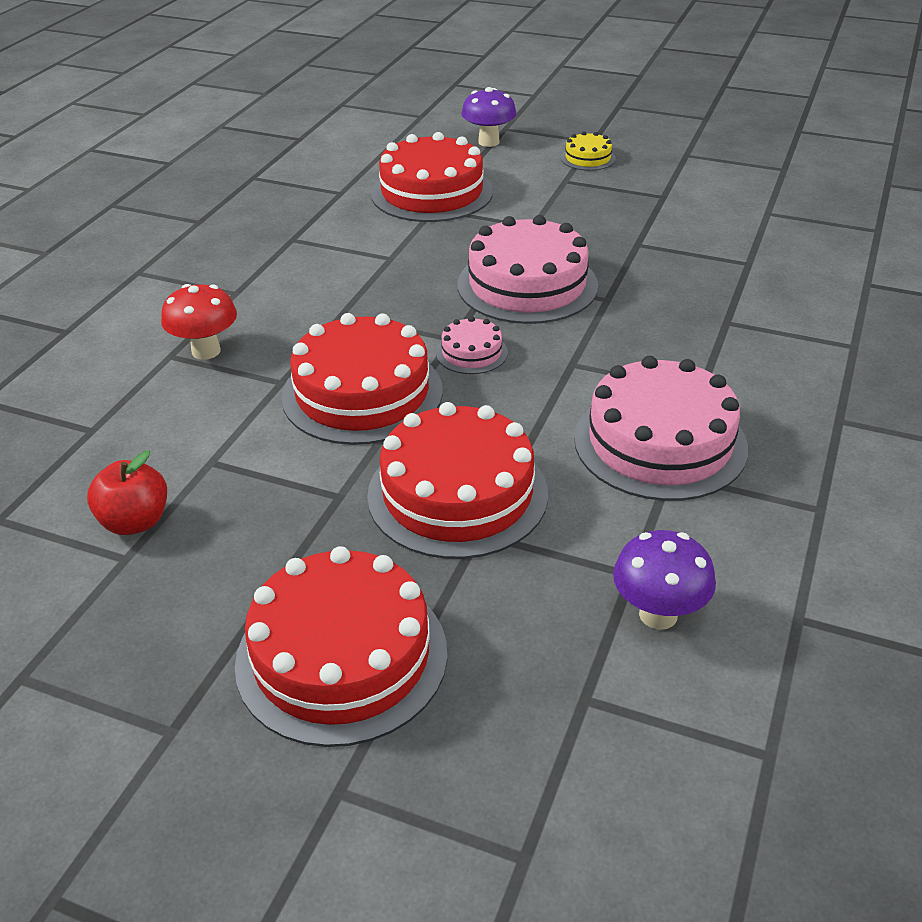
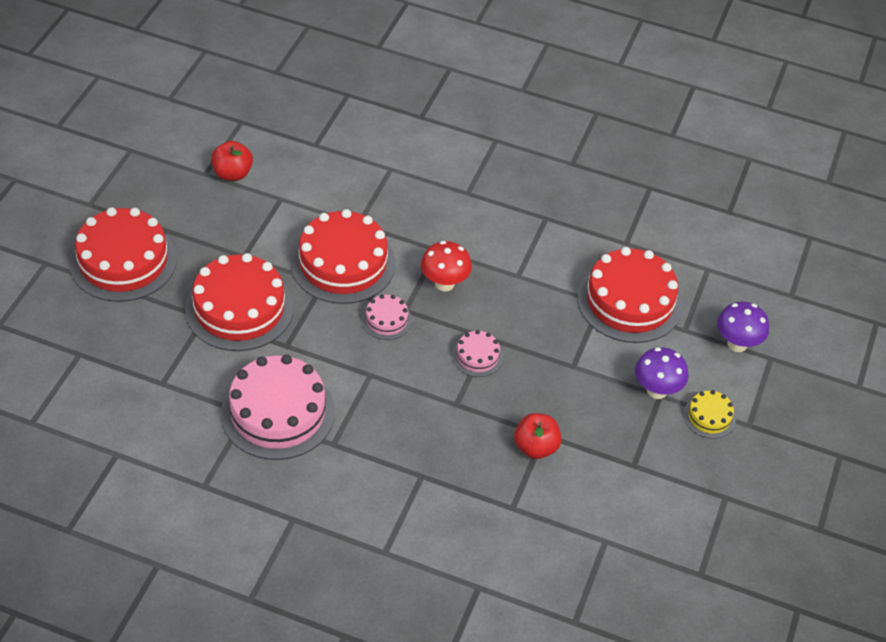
camera: 85 degrees right, 10 degrees up
red mushroom [161,284,237,360] -> red mushroom moved to [421,241,472,292]
pink cake [457,215,598,324] -> pink cake [452,330,503,377], size x0.47
purple mushroom [613,530,716,630] -> purple mushroom moved to [635,347,689,399]
none -> red apple [514,413,561,459]

